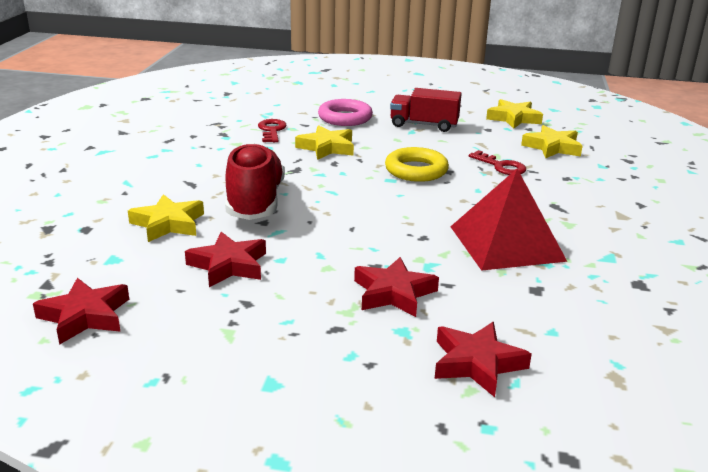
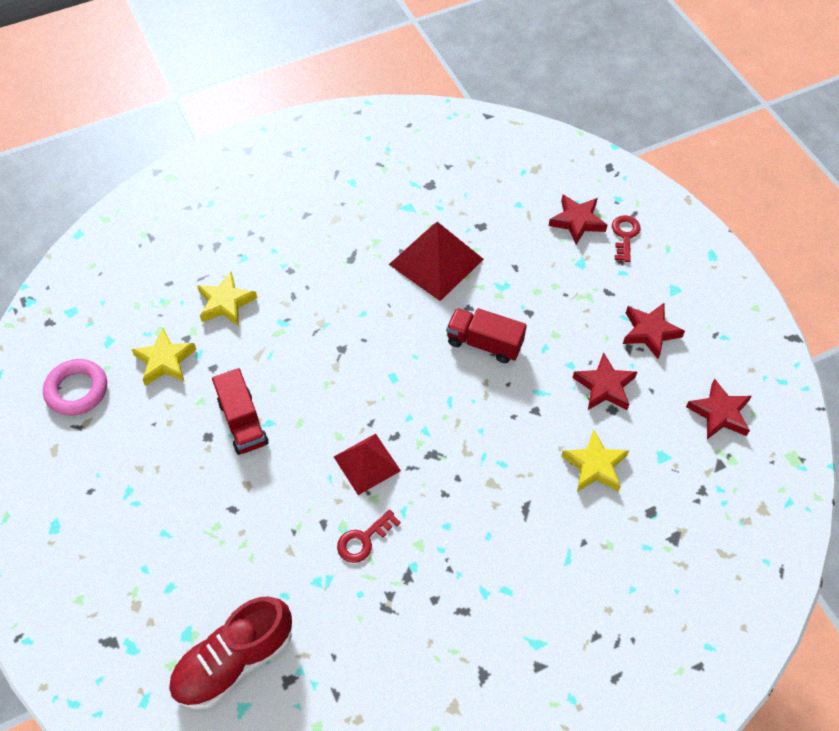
camera: 125 degrees left, 30 degrees up
red shoe [225,143,285,220] -> red shoe moved to [168,596,292,709]
yellow star [295,125,354,160] -> red pyramid [334,434,401,495]
pink ring [318,99,373,126] -> pink ring moved to [43,359,107,416]
red star [354,257,439,317] -> red star moved to [623,303,685,359]
yellow ring [385,147,449,182] -> none
red key [469,150,526,175] -> red key moved to [612,215,641,262]
none -> red truck [446,308,527,363]

